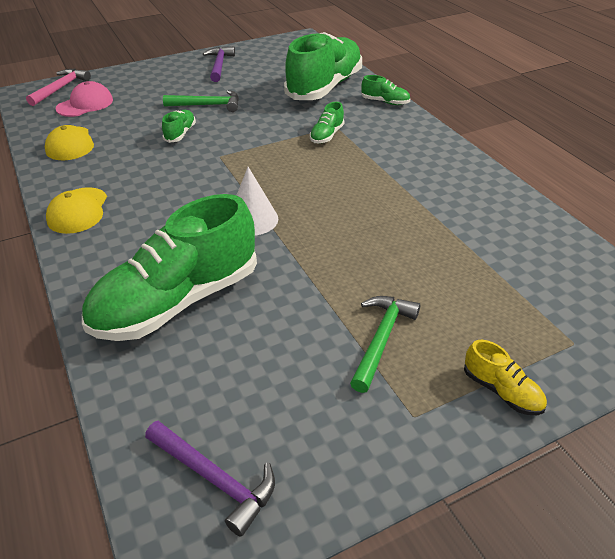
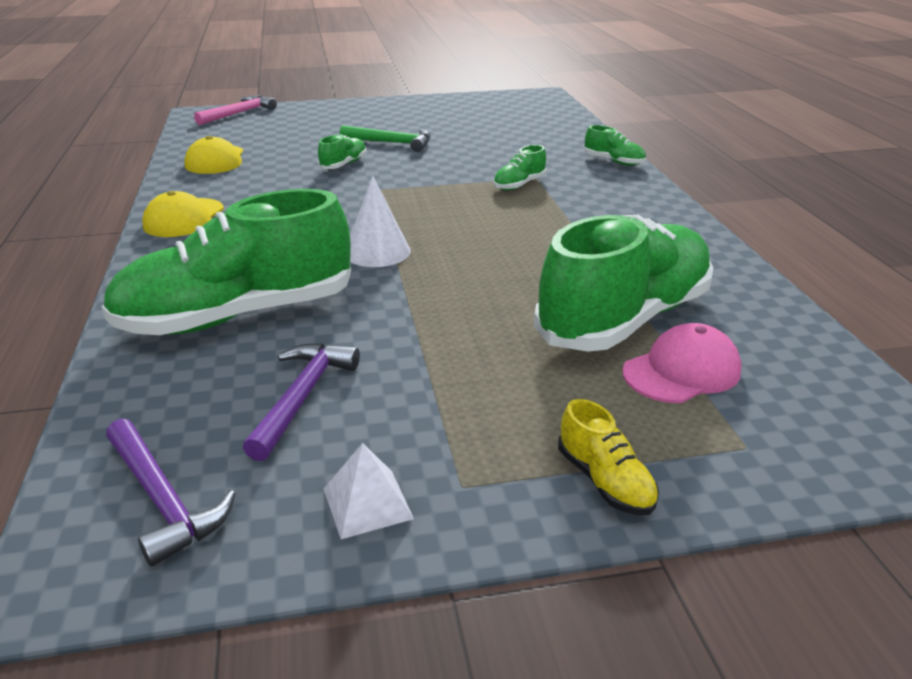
camera: 15 degrees right, 10 degrees down
pink cap [55,81,113,117] -> pink cap moved to [622,323,742,403]
purple hammer [203,46,235,82] -> purple hammer moved to [243,343,360,461]
green shoe [284,32,362,100] -> green shoe moved to [534,215,713,352]
green hammer [350,296,420,393] -> none
none -> white pyramid [324,443,414,539]

